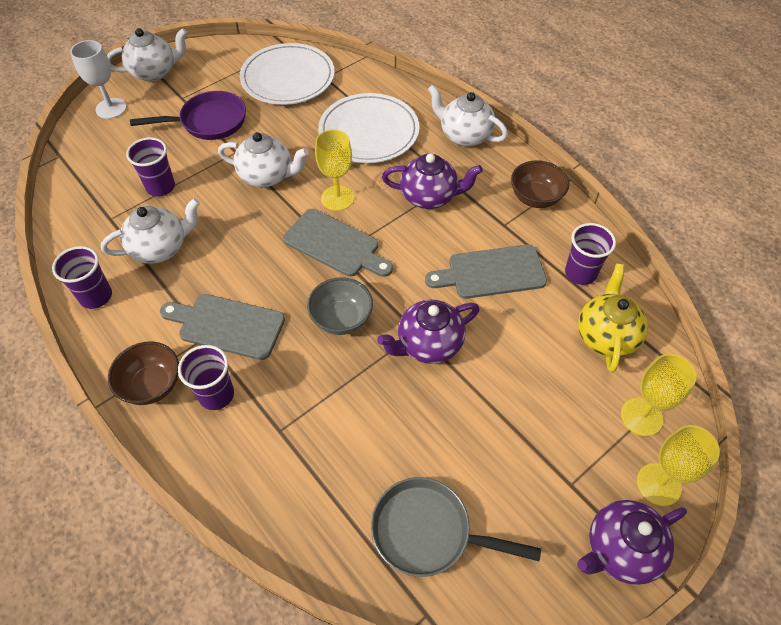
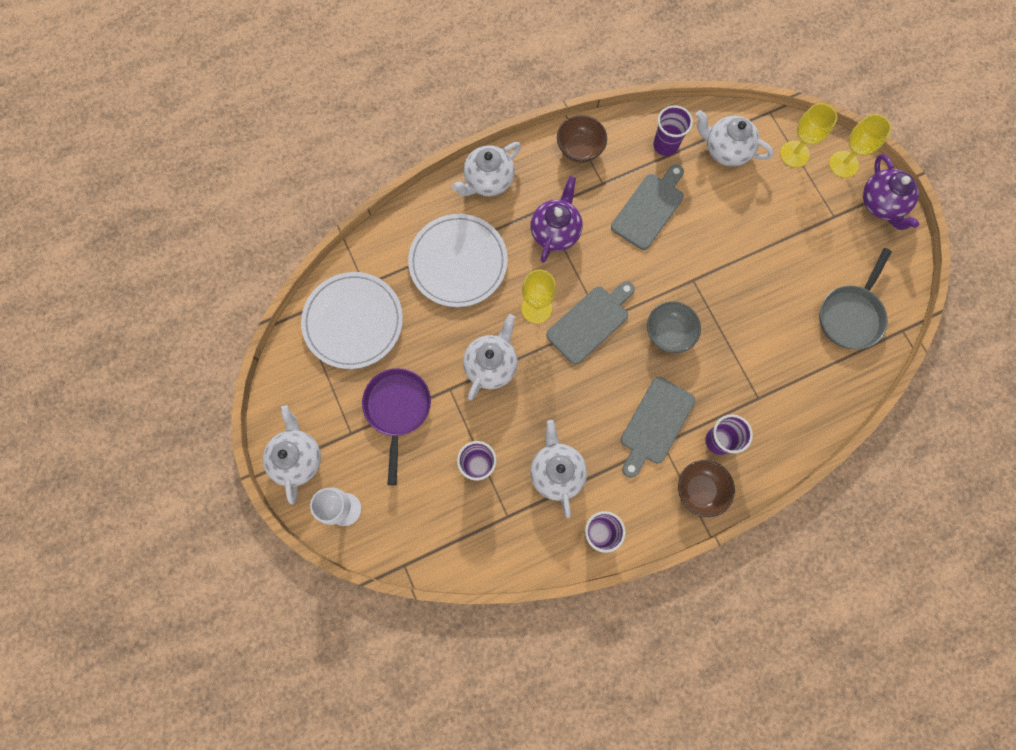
camera: 75 degrees left, 20 degrees up
purple teapot [377,300,480,364] -> none
grey cutting board [425,245,547,299] -> grey cutting board turned 150 degrees counterclockwise [611,164,684,250]
yellow teapot [578,264,648,373] -> white teapot [696,110,774,166]

